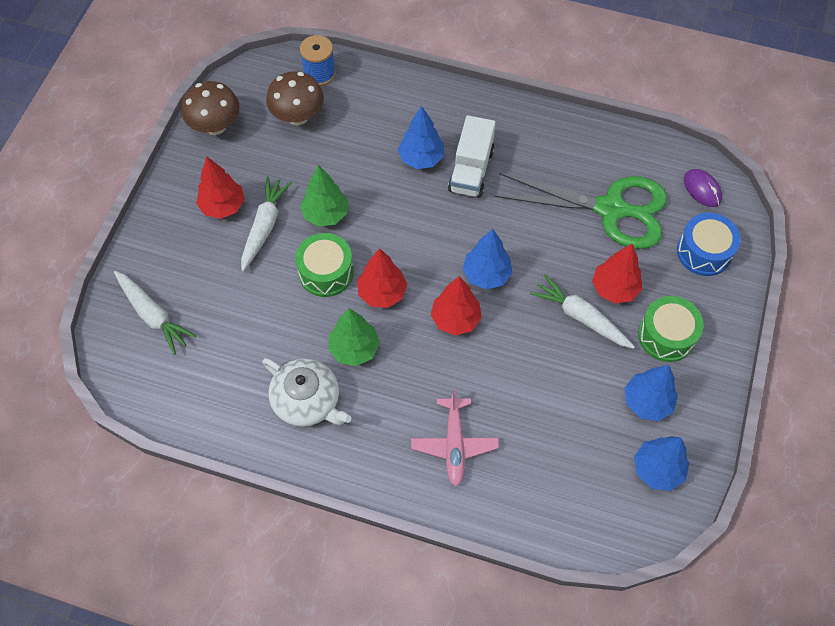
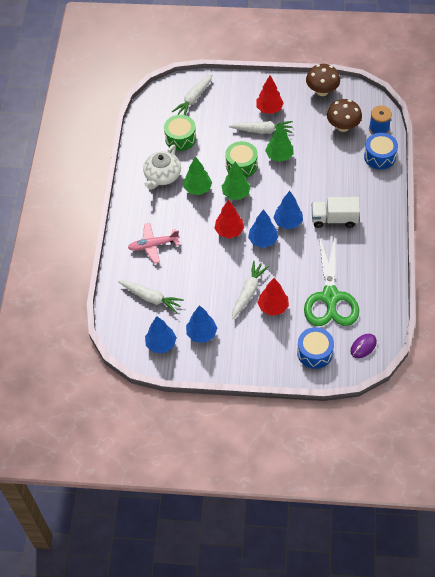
camera: 80 degrees right, 5 degrees down
red tree [357,248,407,308] -> green tree [222,161,251,200]
blue tree [398,106,444,169] -> blue tree moved to [273,191,303,229]
green drum [638,296,704,362] -> green drum moved to [164,115,196,151]
none -> white carrot [118,281,184,313]
none -> blue drum [364,133,398,169]

